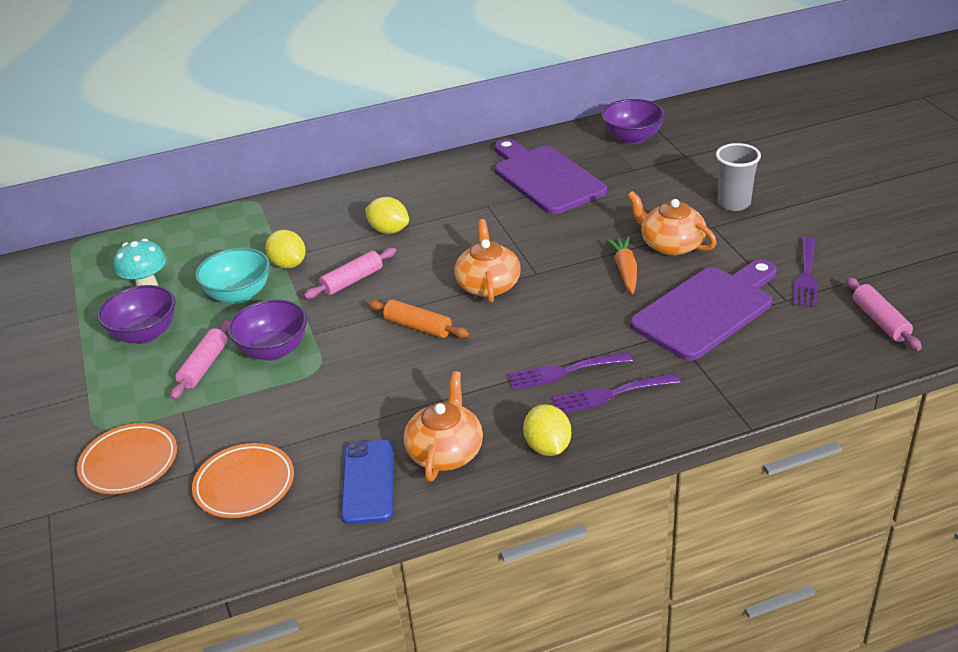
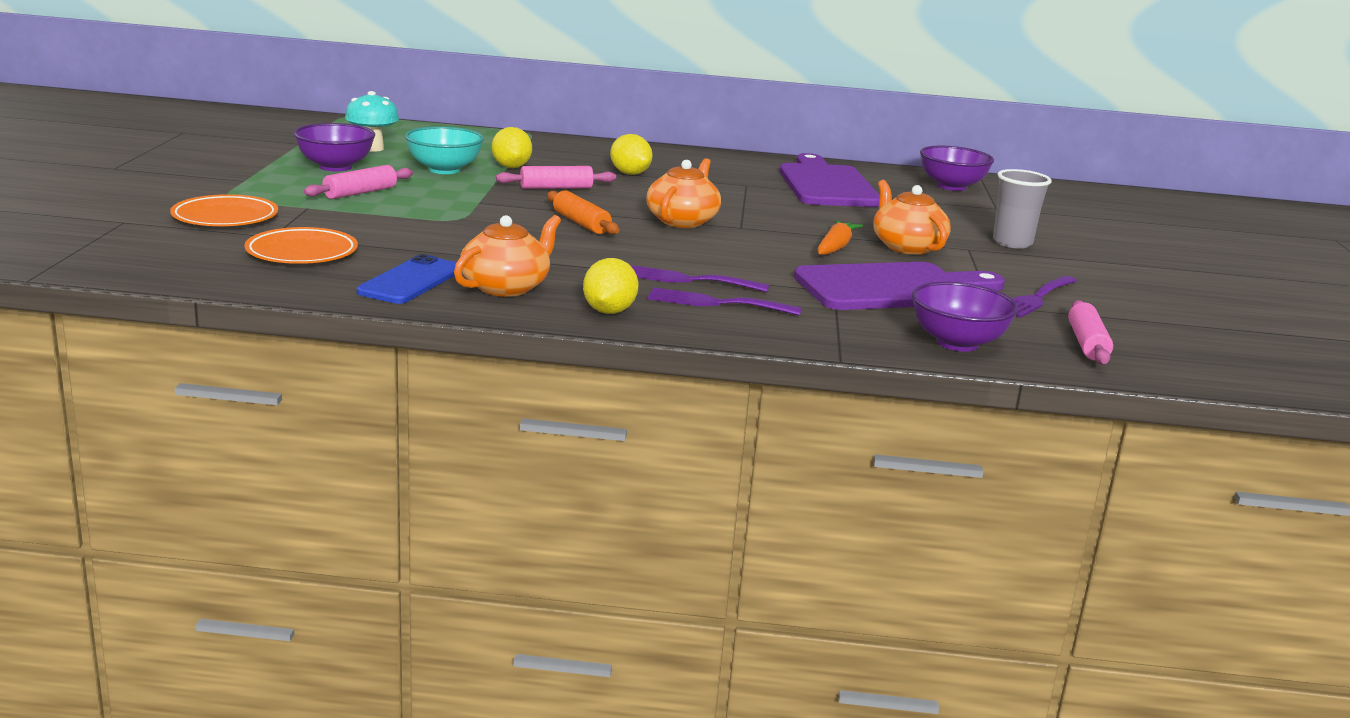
camera: 20 degrees right, 15 degrees down
purple bowl [228,300,307,361] -> purple bowl moved to [912,282,1019,352]

